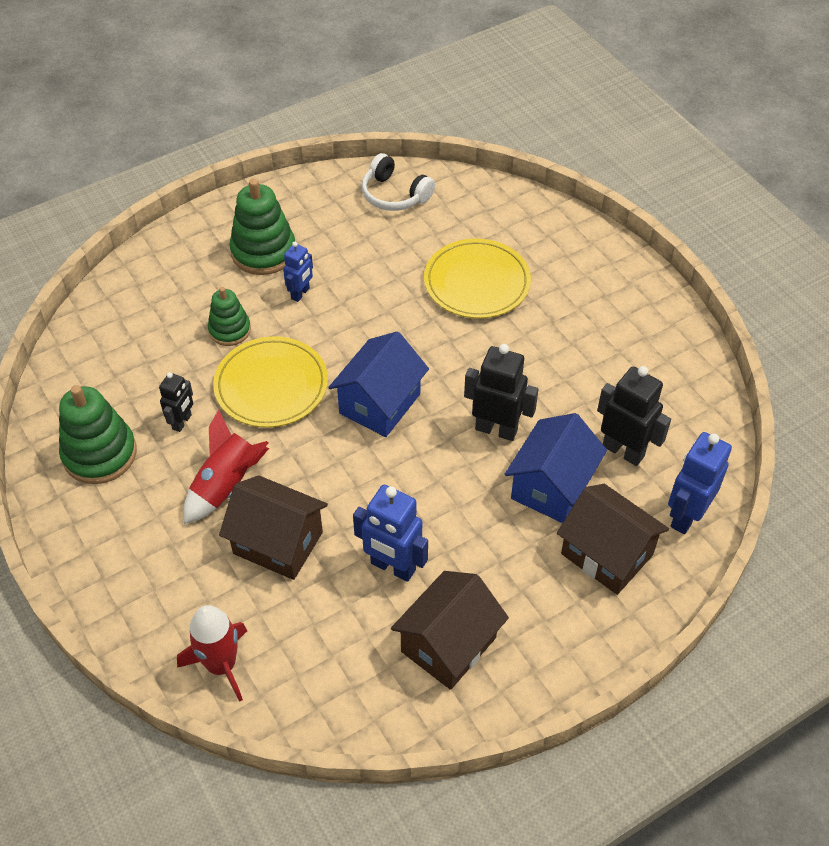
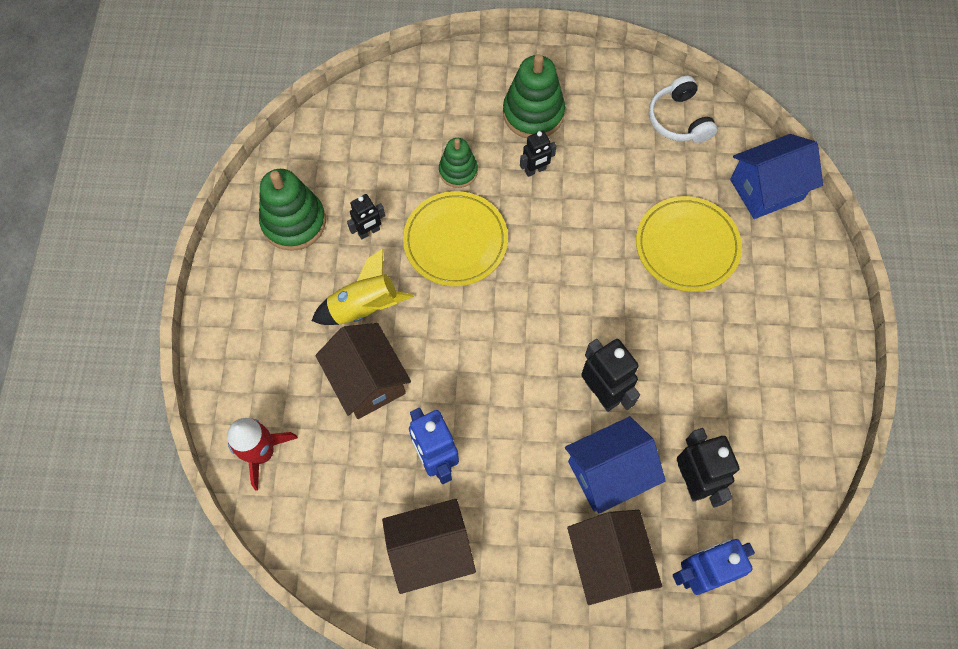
camera: 35 degrees right, 15 degrees up
red rocket [183,409,269,524] -> yellow rocket [312,248,414,325]
blue robot [283,242,313,302] -> black robot [520,130,556,177]
blue house [328,331,429,437] -> blue house moved to [730,134,823,219]

